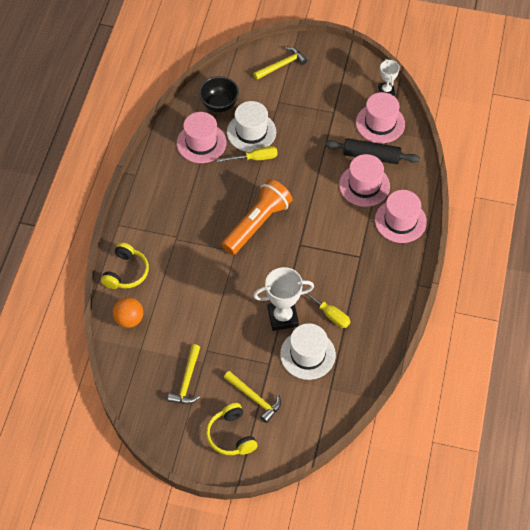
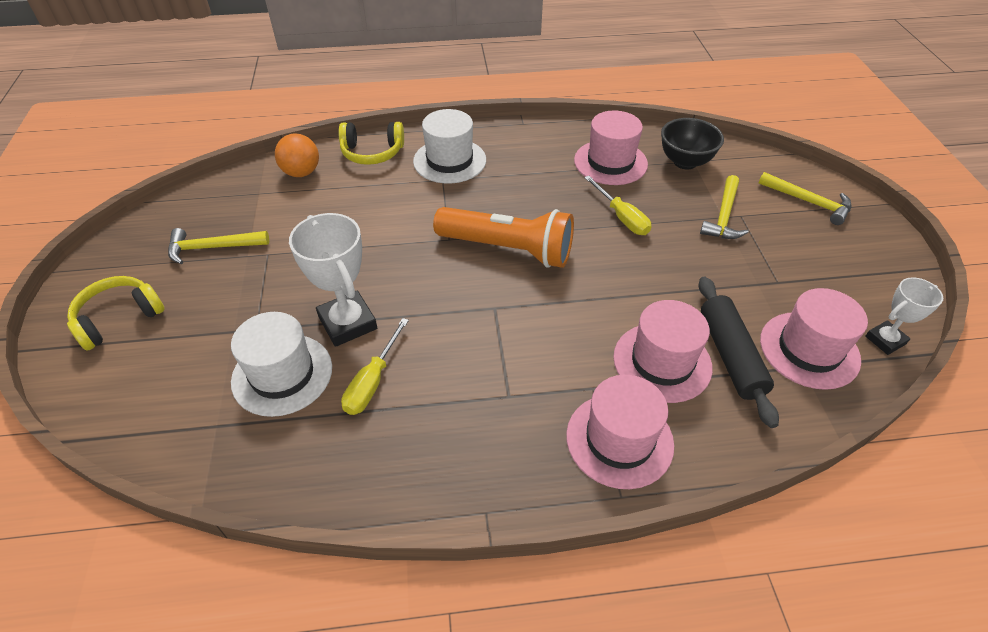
camera: 70 degrees right, 10 degrees down
yellow hammer [224,371,281,423] -> yellow hammer moved to [700,175,749,239]
white hat [227,101,276,152] -> white hat moved to [413,109,486,183]

